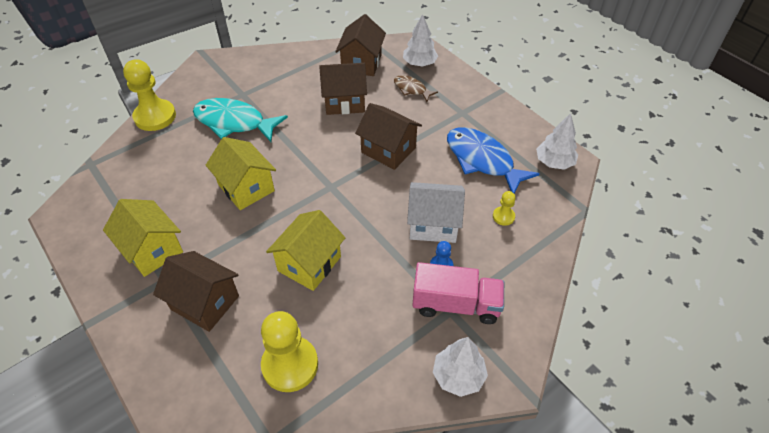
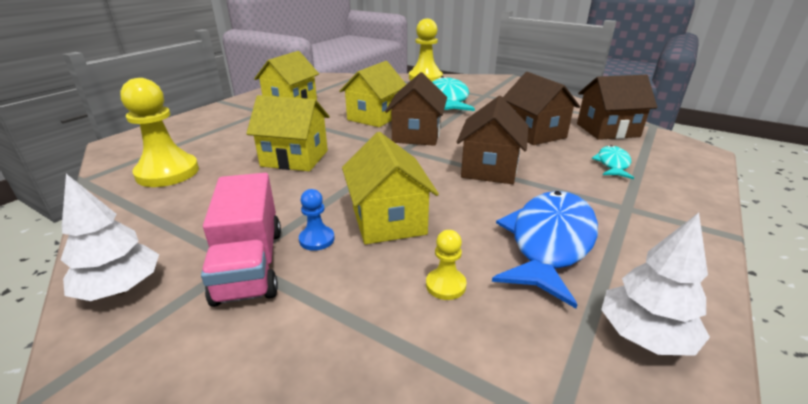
camera: 70 degrees right, 20 degrees down
brown house [153,251,239,332] -> brown house moved to [385,72,447,146]
brown fish [394,75,438,102] -> turquoise fish [592,145,634,179]
white tree [403,14,438,67] -> none
white house [407,182,465,243] -> yellow house [342,132,439,244]

